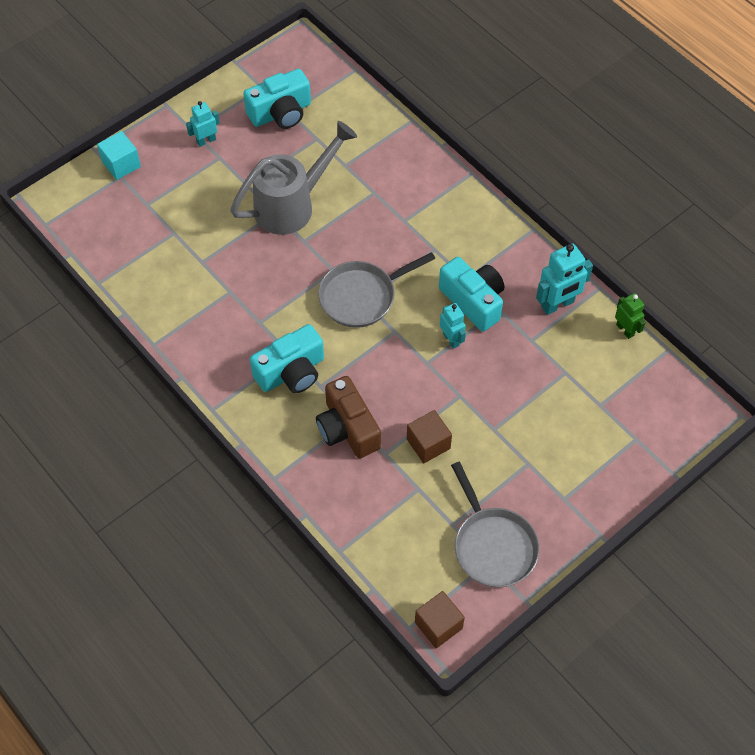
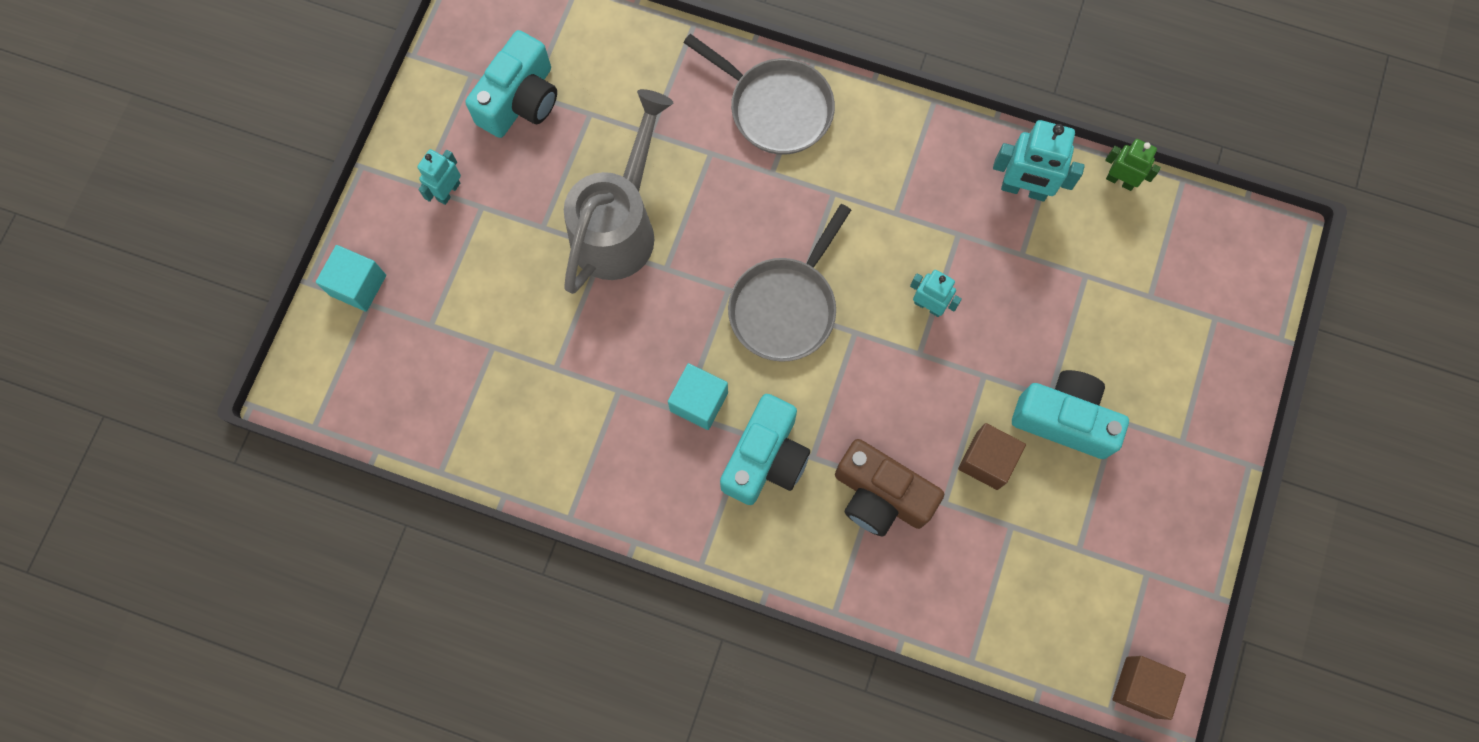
camera: 30 degrees left, 15 degrees up
turquoise camera [439,257,504,332] -> turquoise camera moved to [1012,370,1129,459]
grey pan [451,462,540,587] -> grey pan moved to [683,34,835,155]
turquoise robot [536,243,593,315] -> turquoise robot turned 75 degrees clockwise [993,120,1085,201]
none -> turquoise cube [668,363,728,430]

